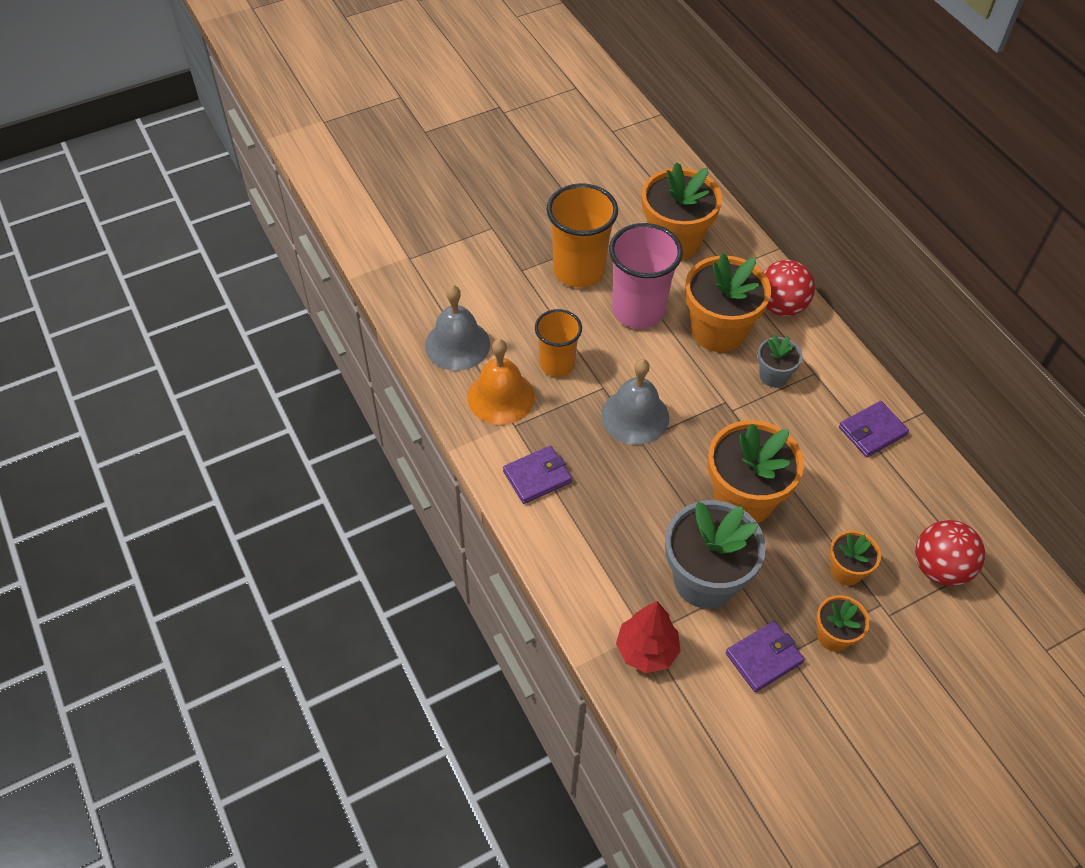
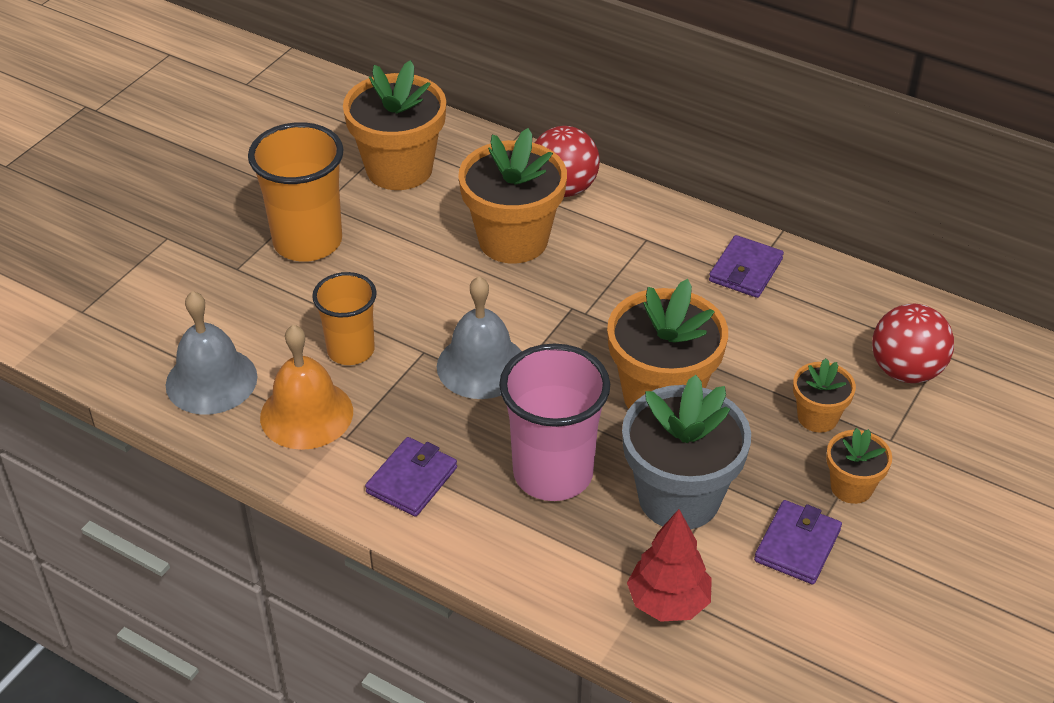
camera: 30 degrees left, 10 degrees down
pink cup [609,223,683,329] -> pink cup moved to [499,344,610,501]
grey flower pot [757,335,803,387] -> none

